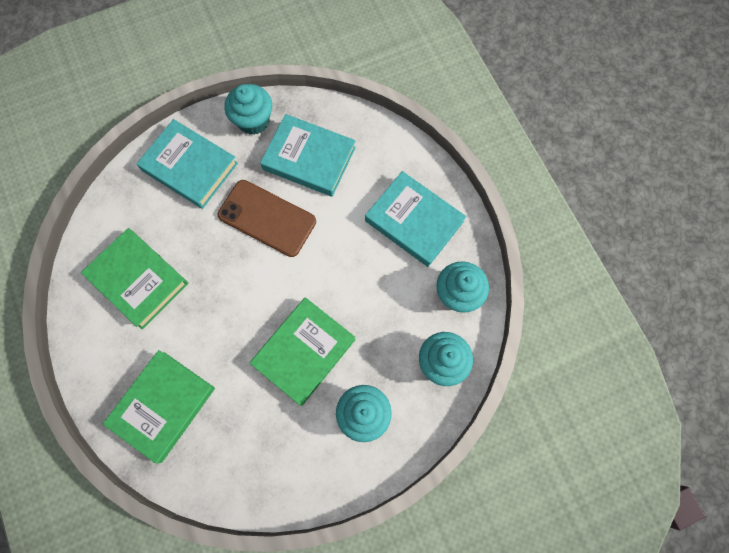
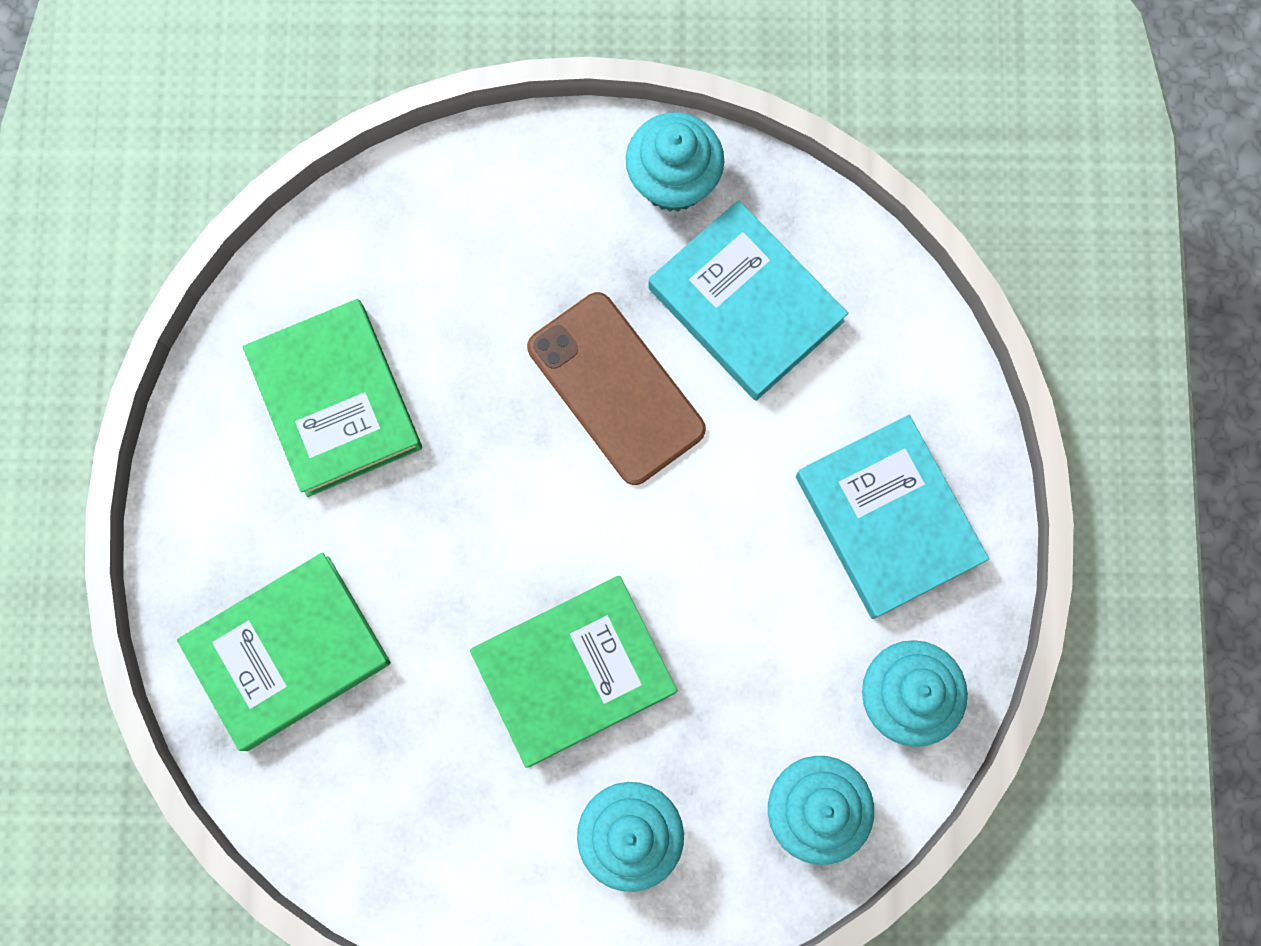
camera: 25 degrees right, 5 degrees up
turquoise book [136,119,238,209] -> none

